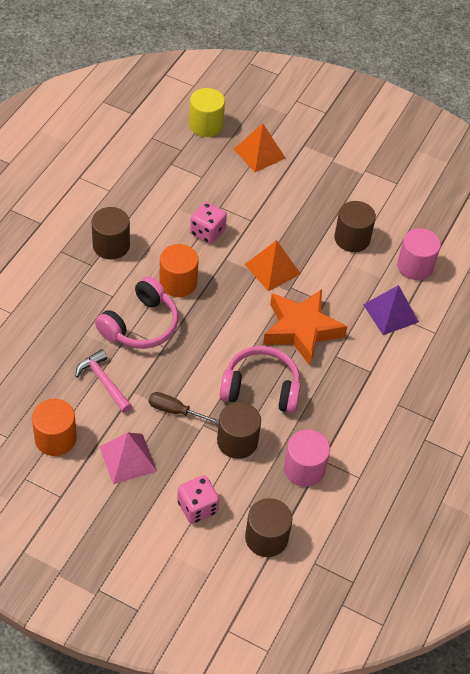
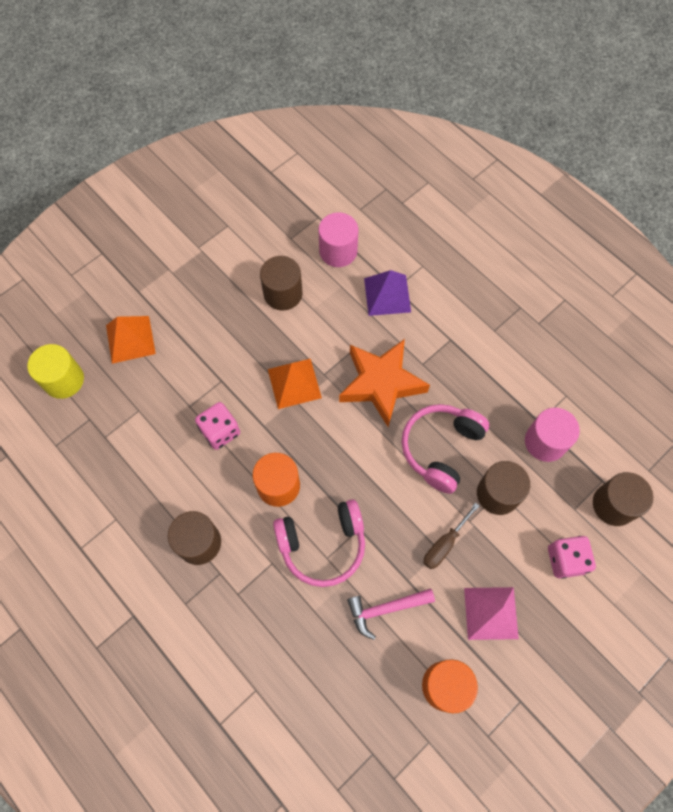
camera: 65 degrees left, 15 degrees up
pink headphones [95,276,179,349] -> pink headphones turned 105 degrees clockwise [273,499,365,587]

